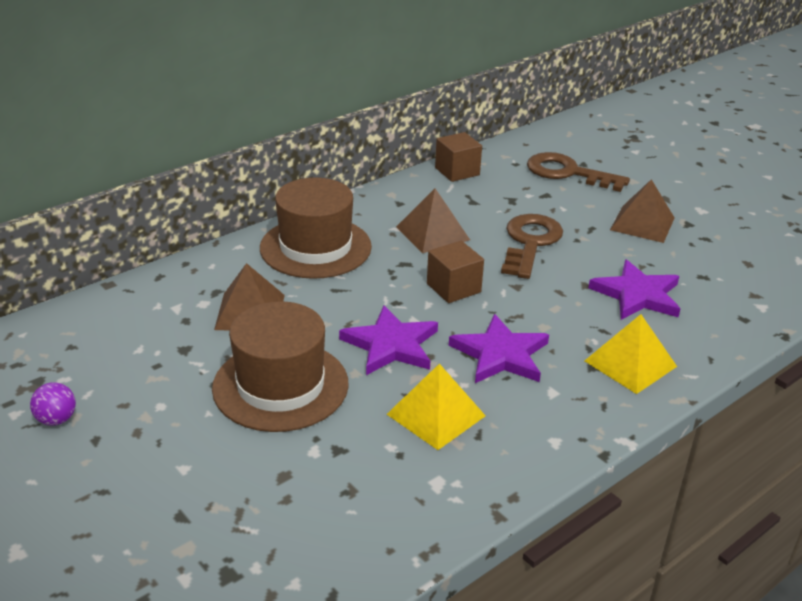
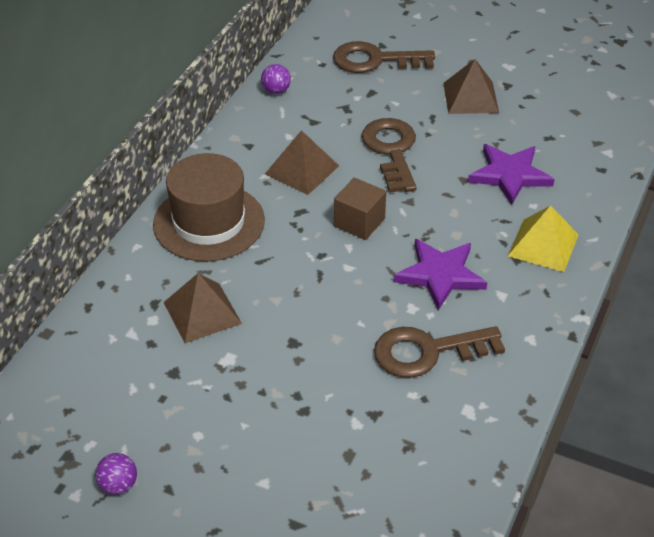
camera: 25 degrees left, 10 degrees up
brown hat [212,301,349,432] -> none
purple star [339,305,438,375] -> none
yellow pyramid [387,364,486,450] -> brown key [374,326,505,378]
brown cube [435,132,482,182] -> purple ball [261,64,291,94]

